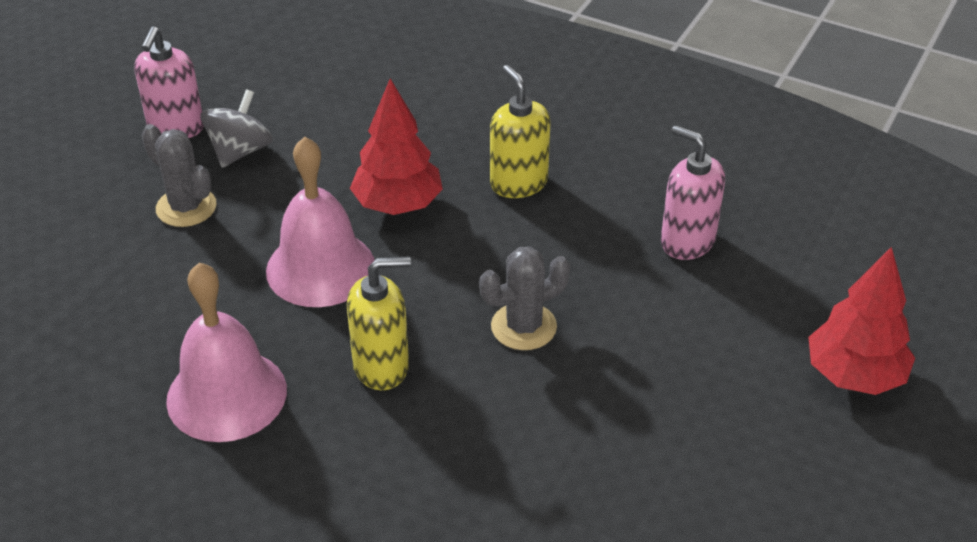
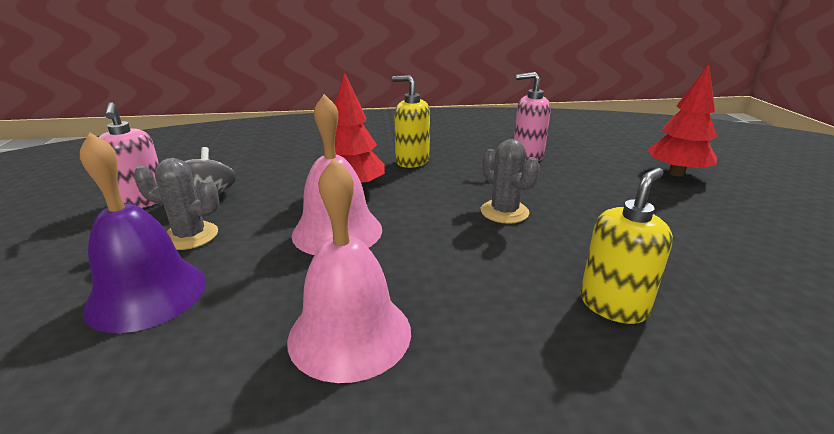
camera: 35 degrees left, 15 degrees down
yellow soap dispenser [347,256,411,390] -> yellow soap dispenser moved to [580,168,673,324]
grey cactus [479,246,570,350] -> grey cactus turned 60 degrees counterclockwise [481,139,540,224]
none -> purple bell [80,132,206,333]

